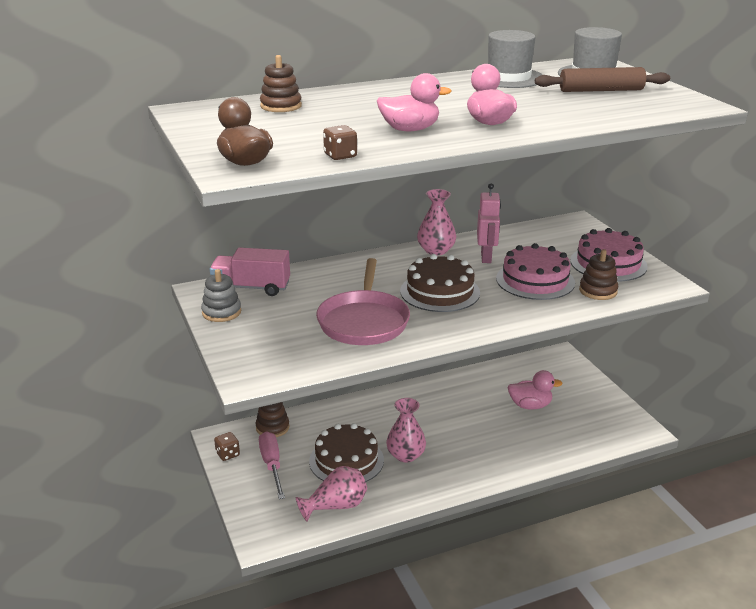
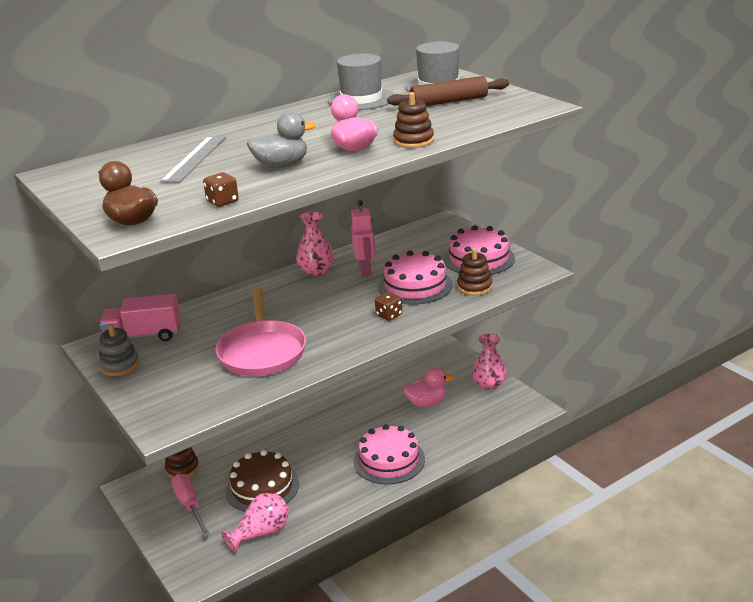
camera: 10 degrees left, 0 degrees up
brown dice [214,432,240,461] -> brown dice moved to [375,292,402,321]
brown stacking toy [260,55,302,112] -> brown stacking toy moved to [393,92,434,148]
pink duck [377,73,451,131] -> grey duck [247,112,316,168]
pink vase [386,398,426,462] -> pink vase moved to [472,333,507,390]
brown cake [400,254,480,312] -> none
none -> grey ruler [161,136,226,183]
none -> pink cake [354,424,425,484]

